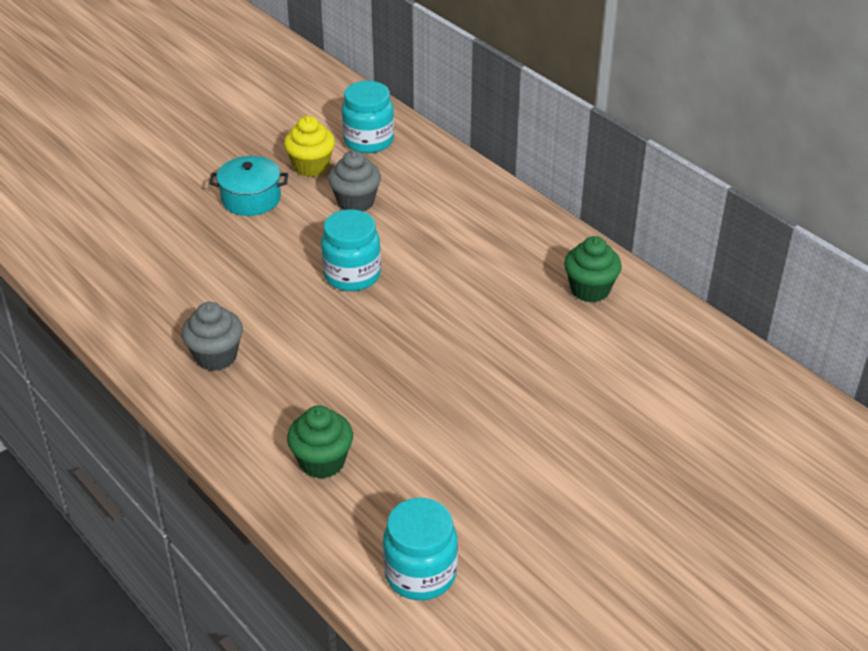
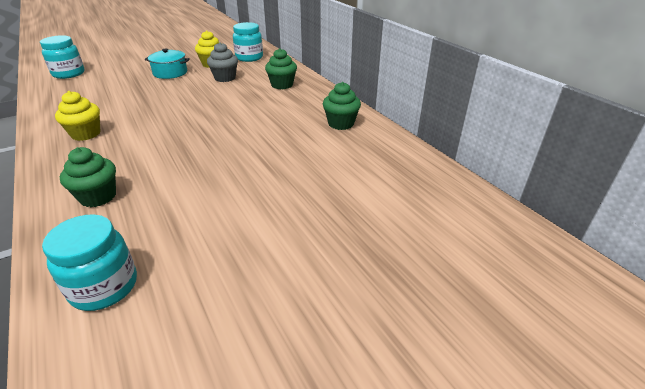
camera: 10 degrees right, 5 degrees down
grey cupcake [182,302,243,371] -> yellow cupcake [55,91,101,141]
turquoise jar [321,209,381,291] -> turquoise jar moved to [40,35,84,79]
none -> green cupcake [265,48,297,90]

